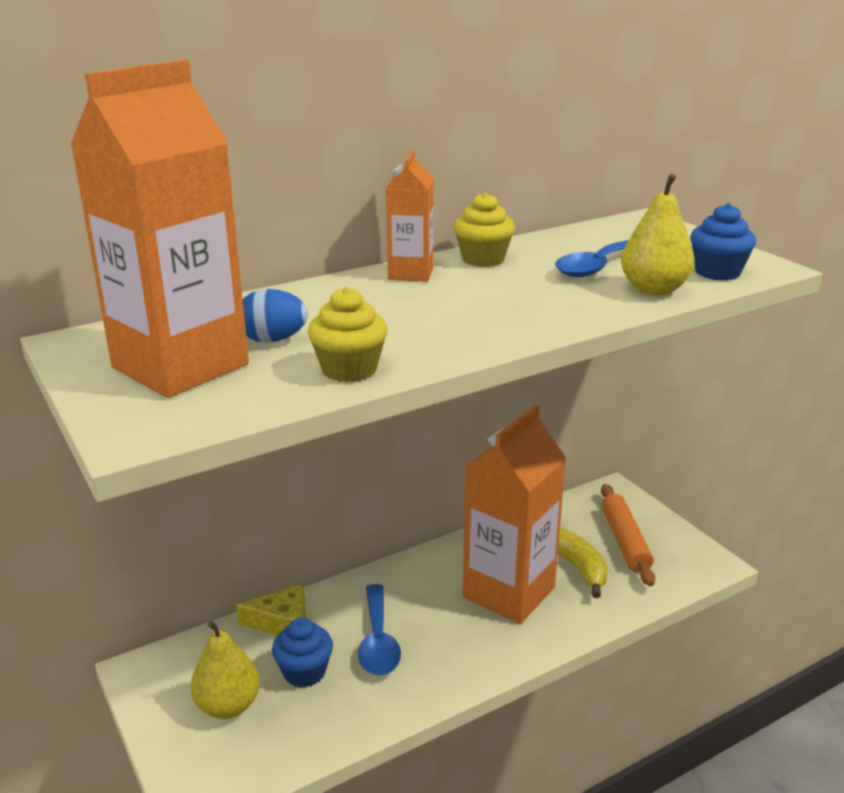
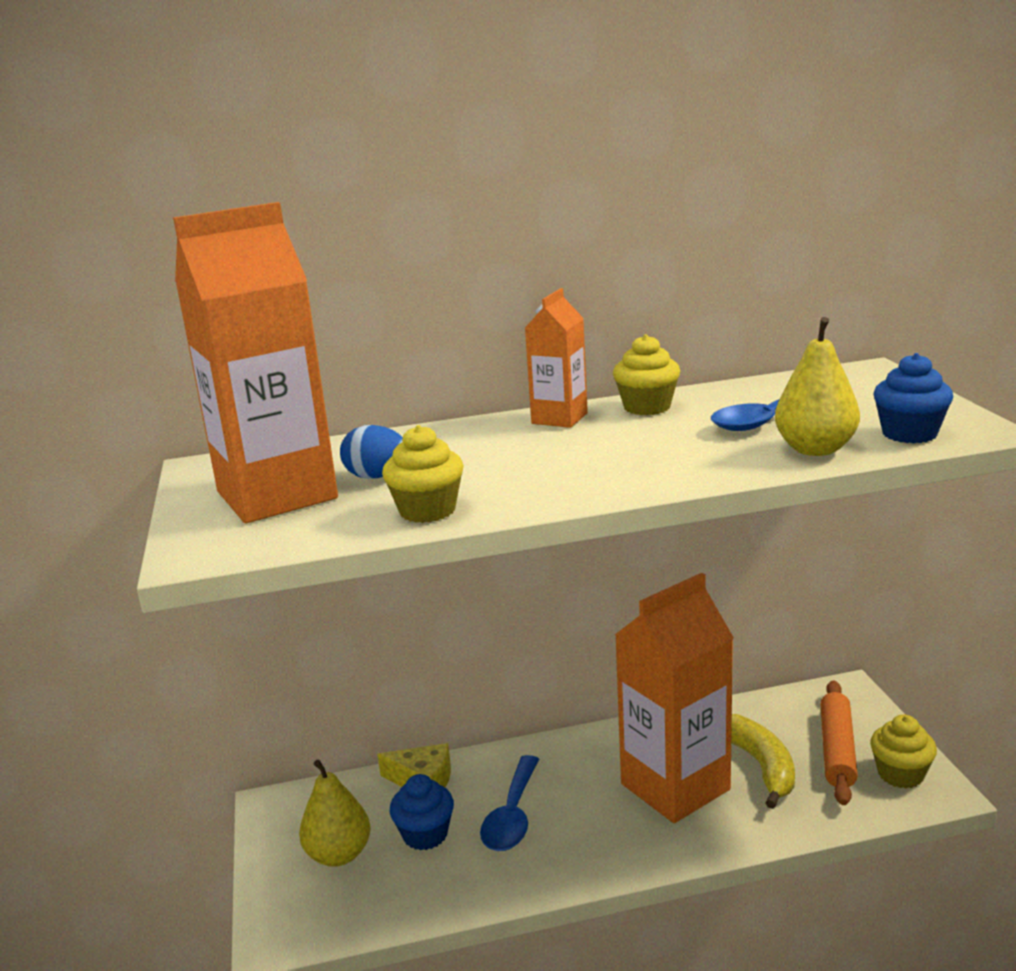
camera: 20 degrees right, 5 degrees down
none -> yellow cupcake [870,715,937,788]

